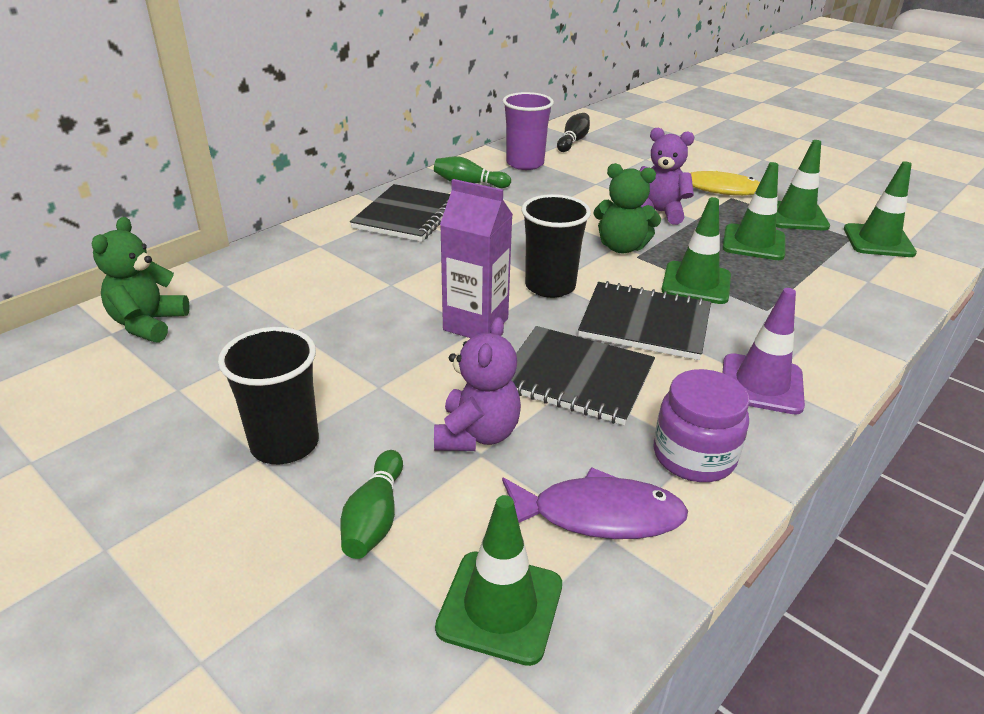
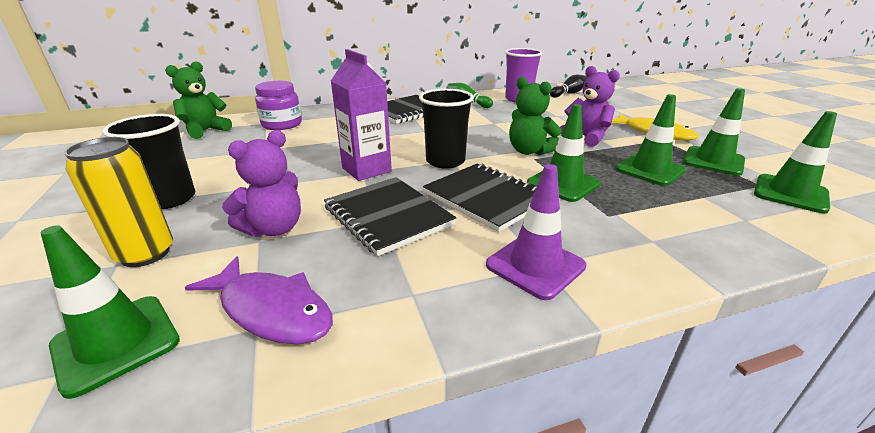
camera: 30 degrees right, 5 degrees down
green bowling pin [340,450,403,559] -> yellow can [64,137,173,267]
purple jar [654,369,750,482] -> purple jar moved to [255,81,302,130]

